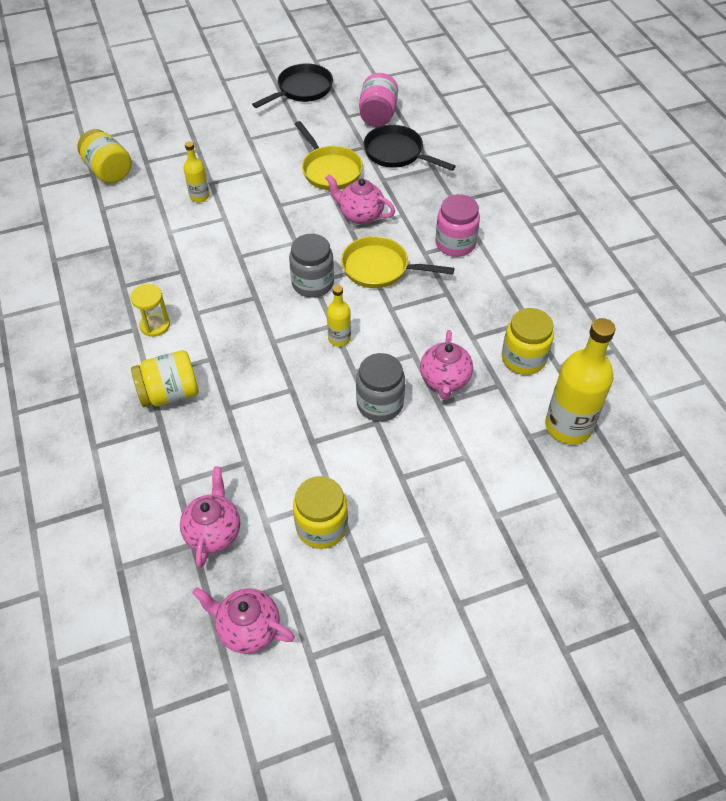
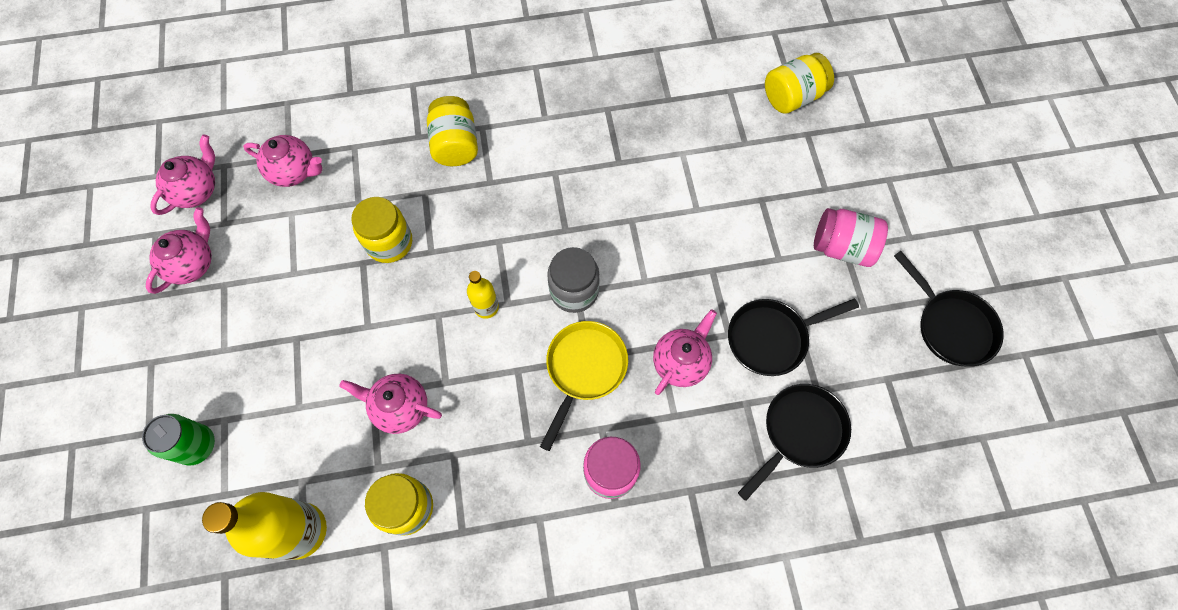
camera: 100 degrees right, 15 degrees up
yellow hourglass [130,284,170,337] -> none
yellow bottle [184,141,209,202] -> none
yellow jar [293,476,348,549] -> yellow jar moved to [351,197,412,263]
yellow pan [295,121,363,190] -> black pan [728,299,859,376]
grey jar [356,353,405,422] -> none
pink jar [359,73,398,127] -> pink jar moved to [814,208,888,267]
none -> green can [142,414,215,465]
none -> pink teapot [146,207,212,294]

